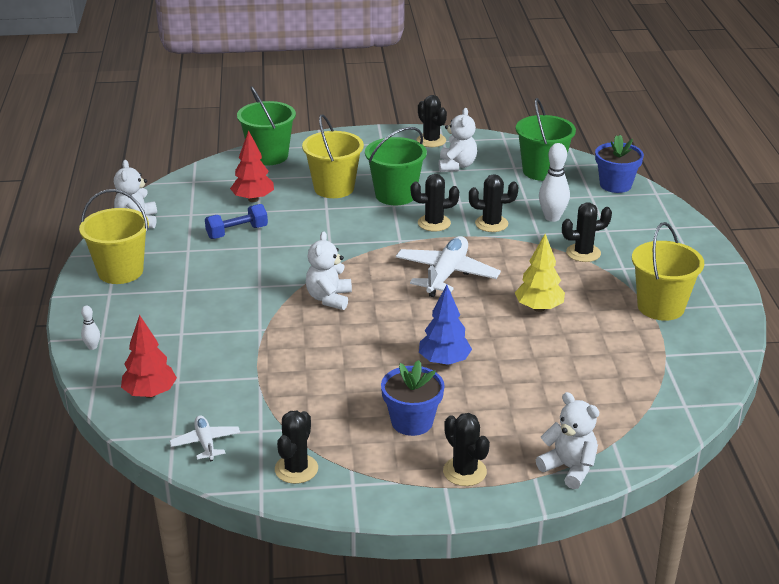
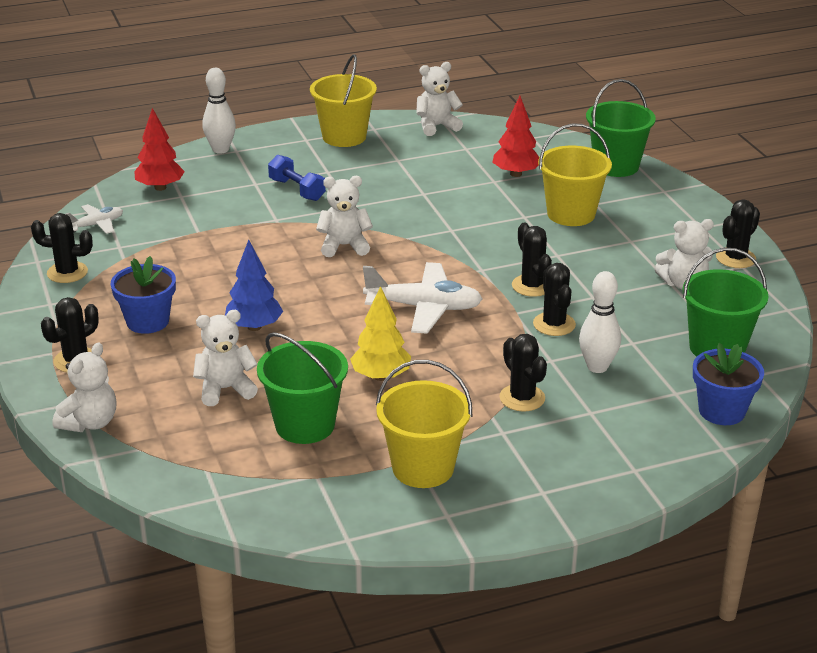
camera: 75 degrees right, 0 degrees up
white bowling pin [81,305,100,350] -> white bowling pin [202,68,236,154], size x1.95
blue dumbbell [205,204,268,239] -> blue dumbbell moved to [268,155,326,201]
green bucket [365,127,427,205] -> green bucket moved to [257,332,348,444]
none -> white teddy bear [193,310,258,406]

